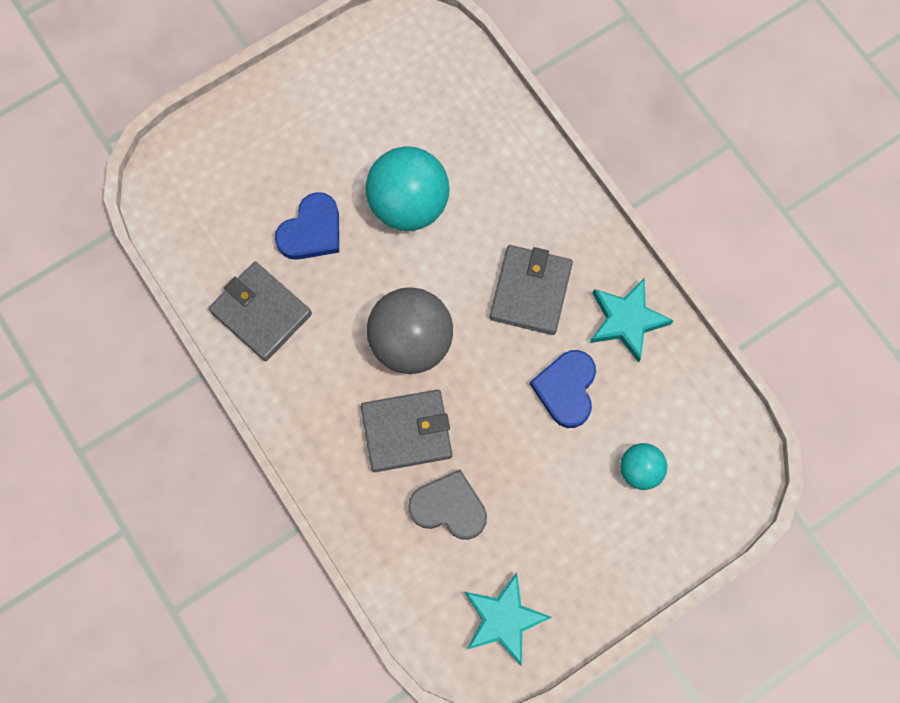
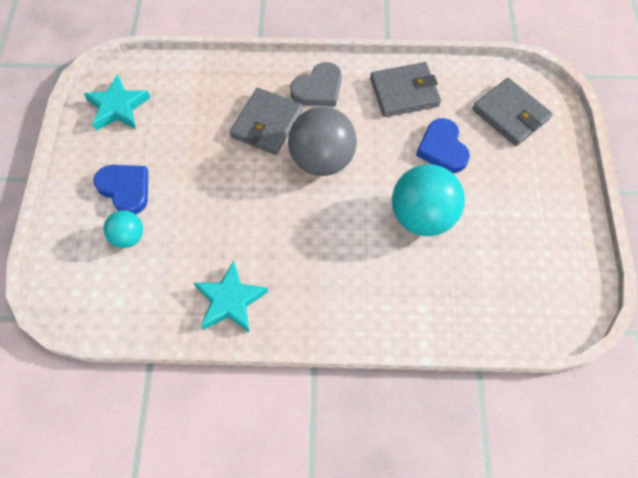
camera: 125 degrees right, 10 degrees down
grey heart [408,470,487,540] -> grey heart moved to [290,62,342,107]
grey wallet [490,245,573,335] -> grey wallet moved to [472,78,553,146]
blue heart [530,350,596,428] -> blue heart moved to [94,165,148,214]

